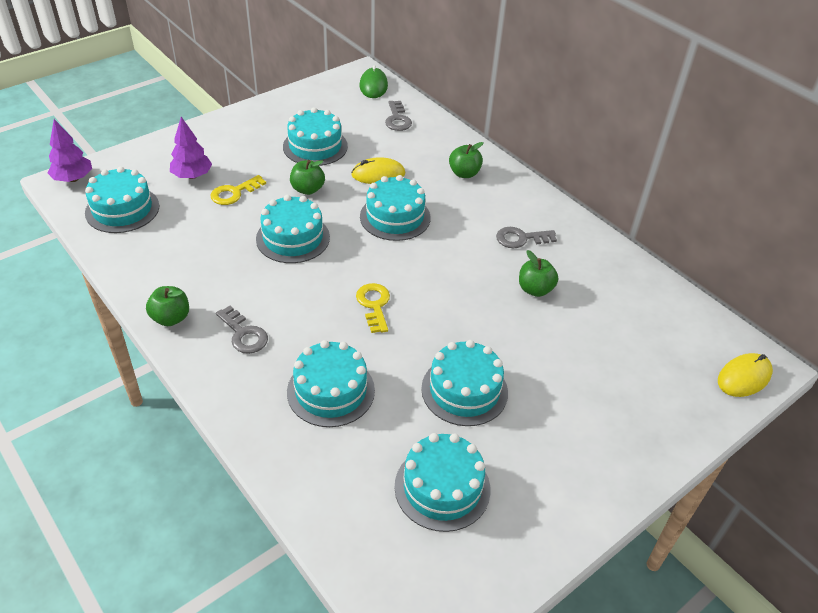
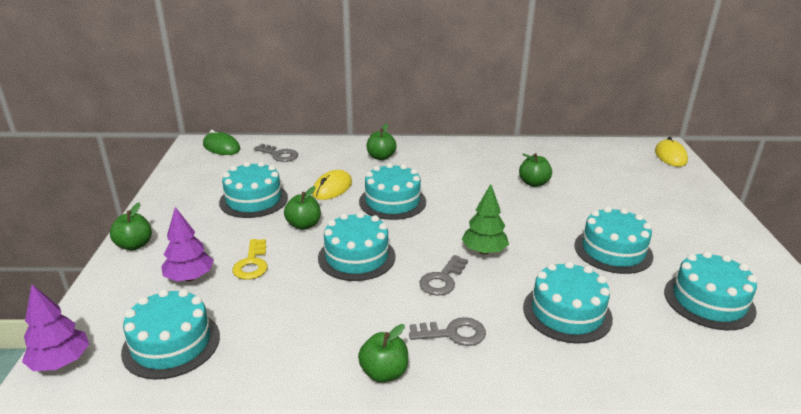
camera: 50 degrees left, 15 degrees down
yellow key [356,283,390,333] -> green tree [462,184,509,255]
grey key [496,227,557,248] -> grey key moved to [419,255,468,295]
none -> green apple [110,203,152,251]

